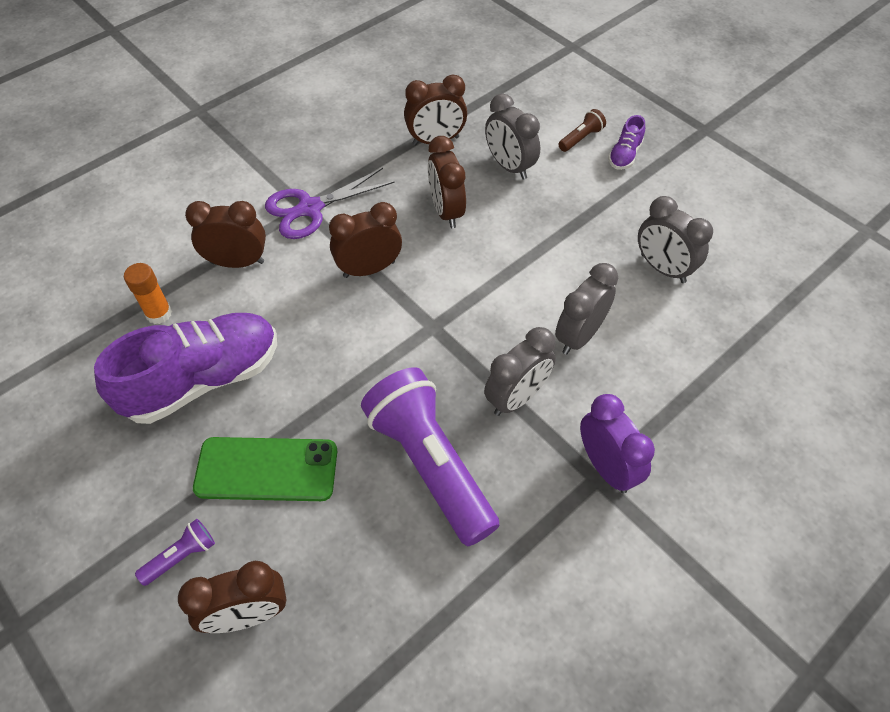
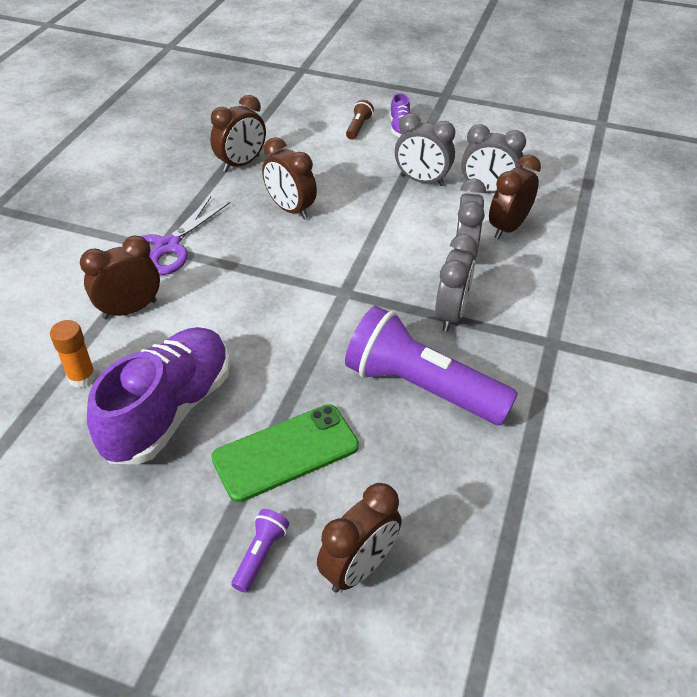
camera: 30 degrees left, 10 degrees down
brown clock [329,202,402,278] -> brown clock moved to [489,154,541,239]
grey clock [485,94,540,180] -> grey clock moved to [395,114,455,186]
purple clock [580,394,655,493] -> none

